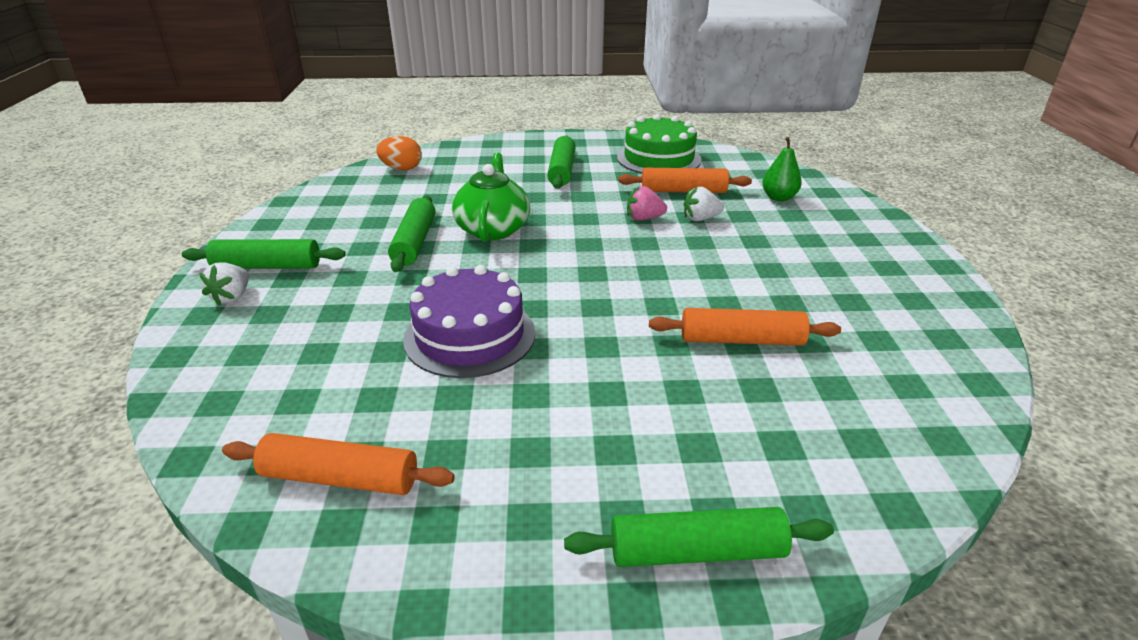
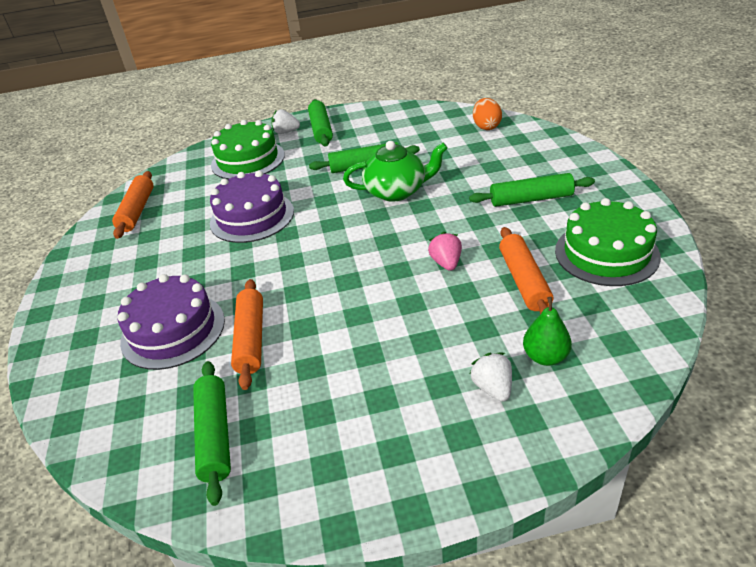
camera: 85 degrees right, 5 degrees up
green rolling pin [564,507,834,567] -> green rolling pin moved to [193,361,231,506]
white strawberry [684,187,724,221] -> white strawberry moved to [470,353,512,402]
none -> purple cake [118,274,225,370]
none -> green cake [211,120,285,179]

